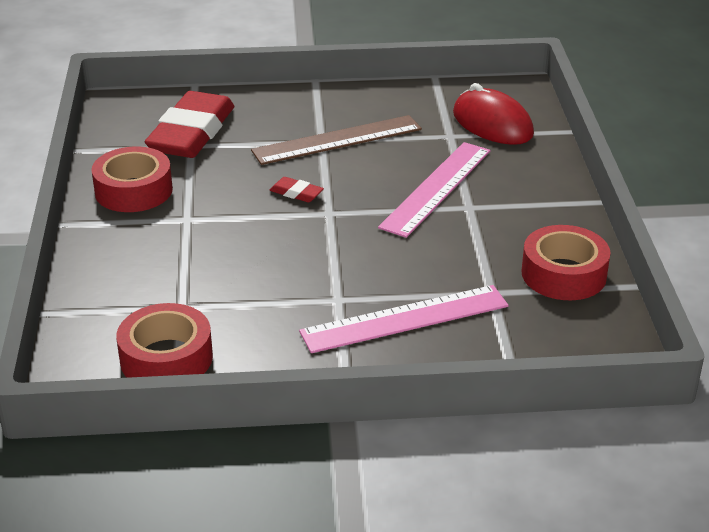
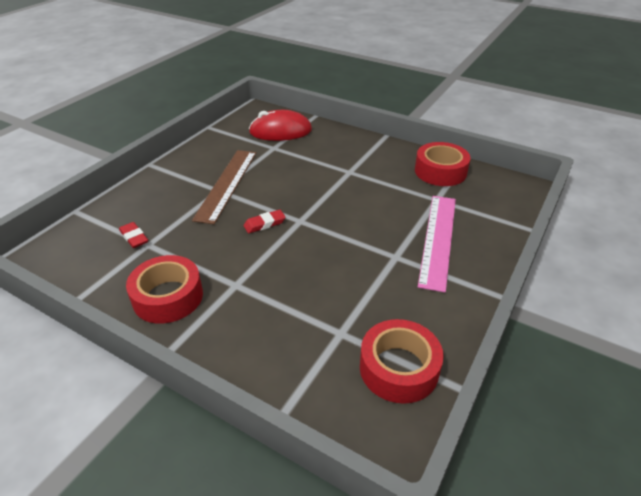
camera: 55 degrees left, 5 degrees up
red eraser [145,91,234,158] -> red eraser [119,222,148,248], size x0.40
pink ruler [378,142,491,238] -> none

